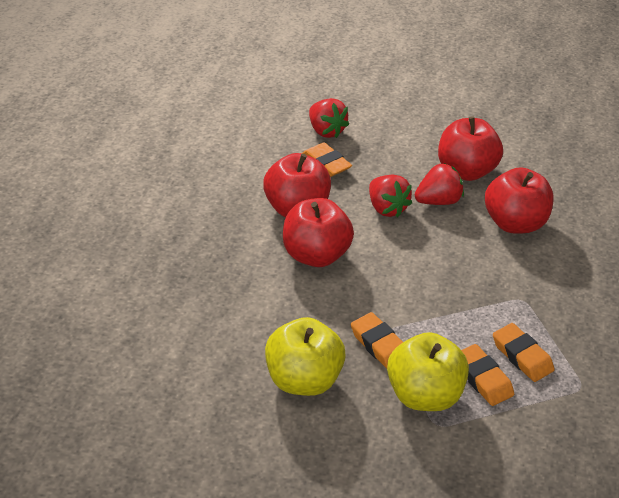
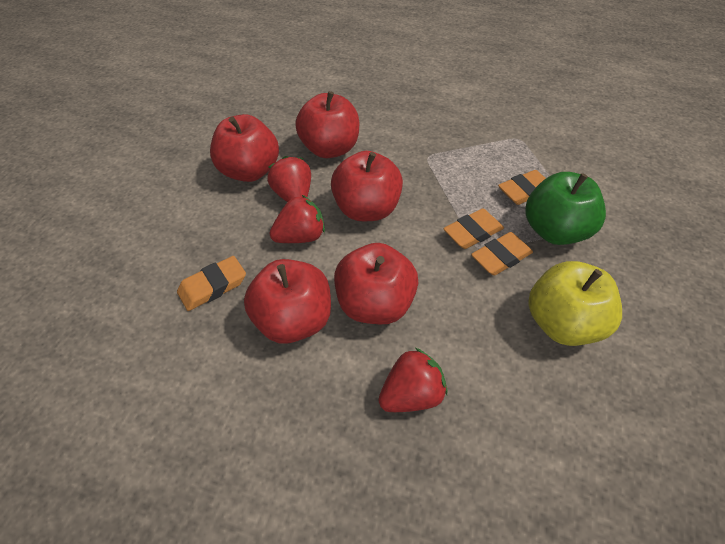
camera: 85 degrees left, 10 degrees up
red strawberry [309,98,349,138] -> red strawberry moved to [378,348,447,412]
yellow apple [387,332,469,411] -> green apple [525,172,606,245]
orange eraser [493,323,555,382] -> orange eraser moved to [443,209,504,249]
none -> red apple [331,151,403,221]

